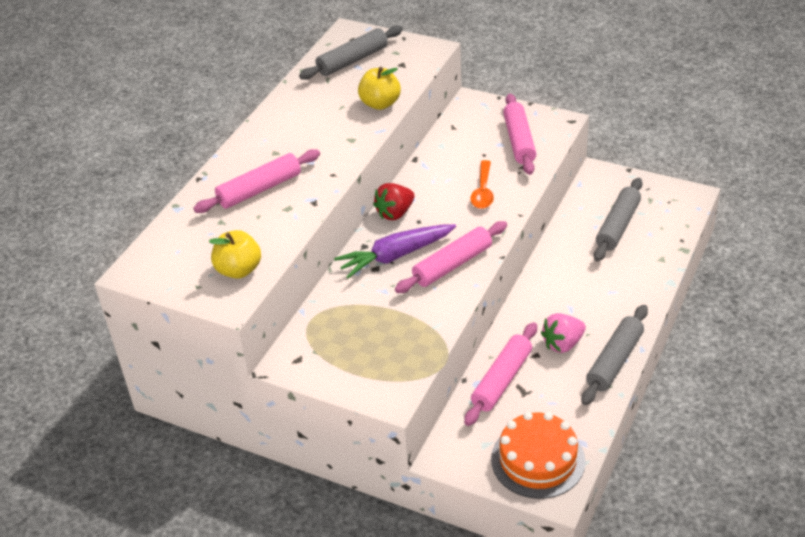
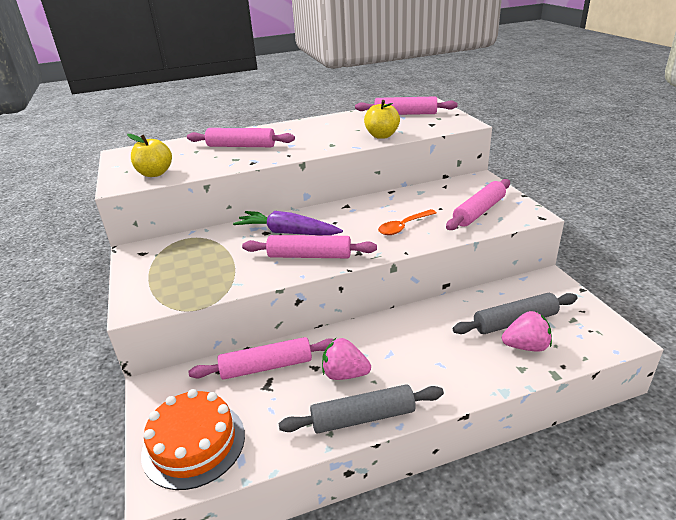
camera: 45 degrees right, 10 degrees down
grey rolling pin [299,25,403,80] -> pink rolling pin [355,96,458,115]
red strawberry [373,183,415,220] -> none
none -> pink strawberry [502,311,552,352]

